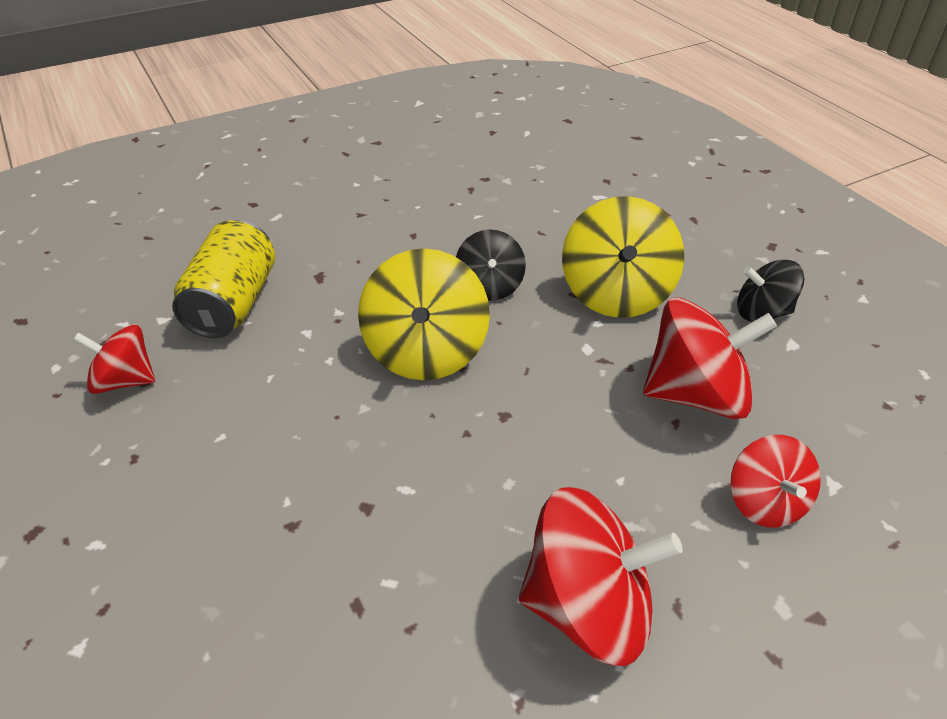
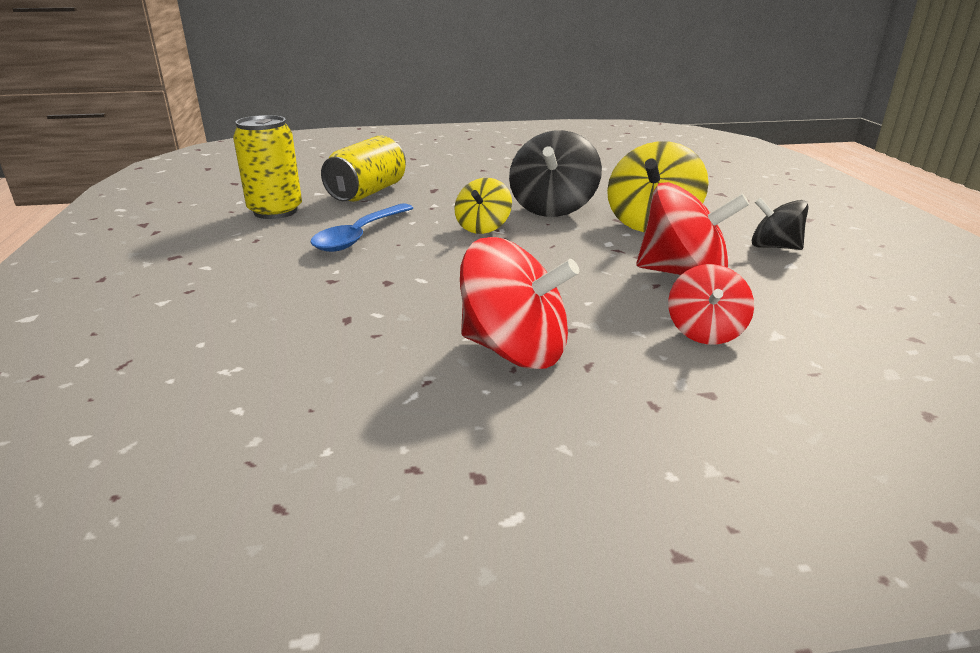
camera: 20 degrees right, 15 degrees down
red spinning top [73,324,155,394] -> yellow can [233,115,302,219]
yellow spinning top [358,248,490,380] -> yellow spinning top [454,178,512,234], size x0.60
black spinning top [456,229,526,301] -> black spinning top [509,130,602,217], size x1.66
none -> blue spoon [310,203,413,252]

